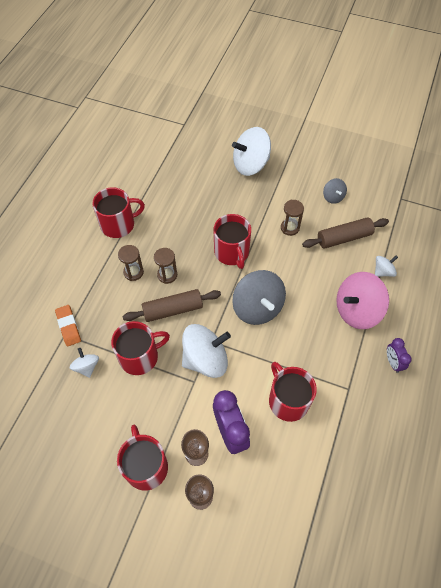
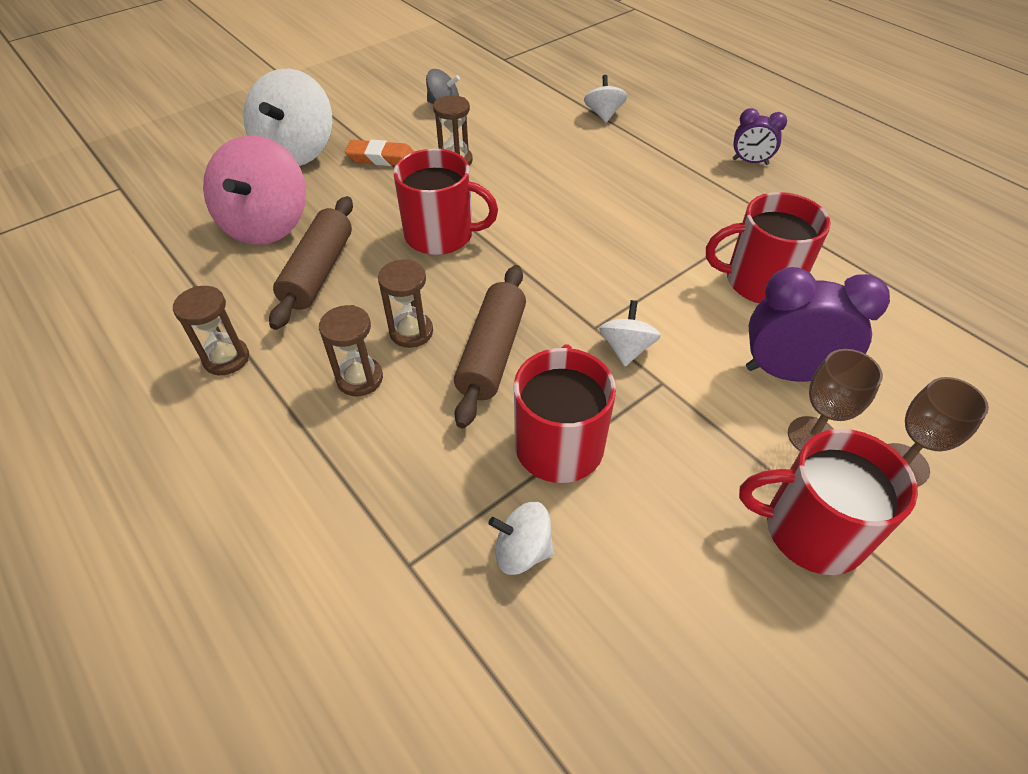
camera: 60 degrees left, 10 degrees down
orange eraser [55,305,81,346] -> orange eraser moved to [345,140,415,166]
red mug [92,187,145,238] -> brown hourglass [173,286,249,375]
white spinning top [182,324,231,378] -> white spinning top [599,300,661,366], size x0.50
grey spinning top [232,270,286,325] -> none
brown rolling pin [302,217,389,248] -> brown rolling pin moved to [269,196,353,330]
pink spinning top [336,272,389,329] -> pink spinning top moved to [203,135,306,245]

